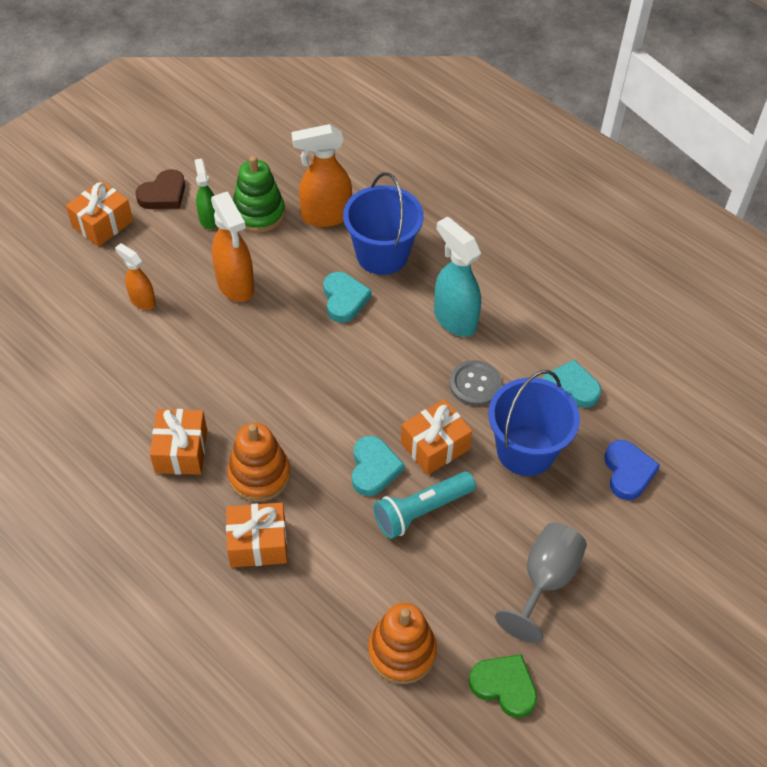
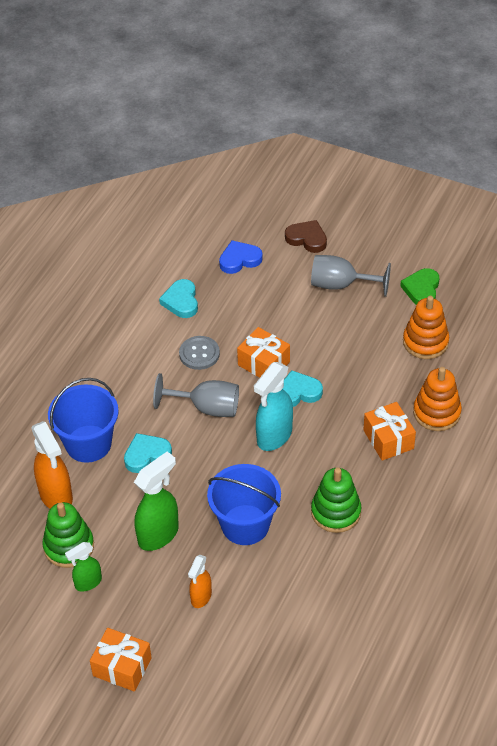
camera: 105 degrees left, 5 degrees down
brown heart [135,169,185,209] -> brown heart moved to [285,220,327,253]
orange gift [150,409,207,475] -> green stacking toy [311,468,361,533]
orange spray bottle [211,192,254,302] -> green spray bottle [134,451,179,551]
orange stacking toy [227,423,290,502] -> orange stacking toy moved to [413,367,462,431]
turquoise flashlight [373,471,476,539] -> none
turquoise spray bottle [434,216,481,337] -> turquoise spray bottle moved to [254,362,293,451]
blue bucket [488,370,580,476] -> blue bucket moved to [207,464,281,545]
none -> grey goblet [153,373,239,417]

